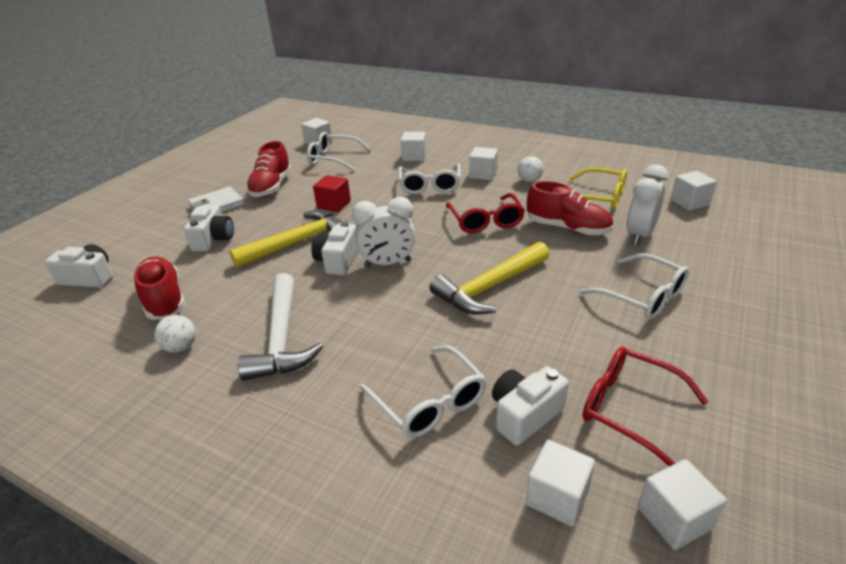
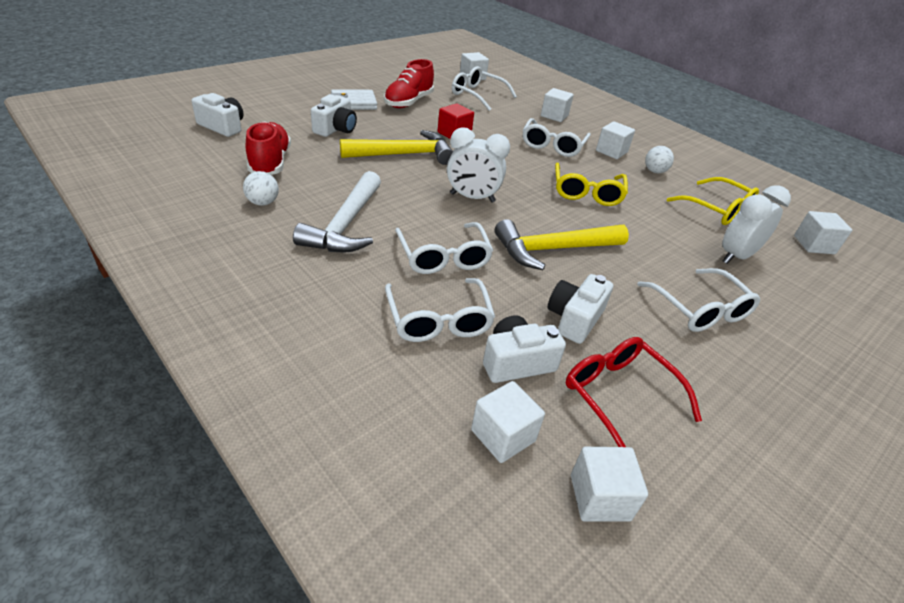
camera: 15 degrees right, 5 degrees up
white camera [311,221,358,275] -> white camera moved to [548,274,613,344]
red glasses [446,193,525,233] -> yellow glasses [555,163,628,206]
red shoe [527,181,613,236] -> none
none -> white glasses [395,222,494,274]

